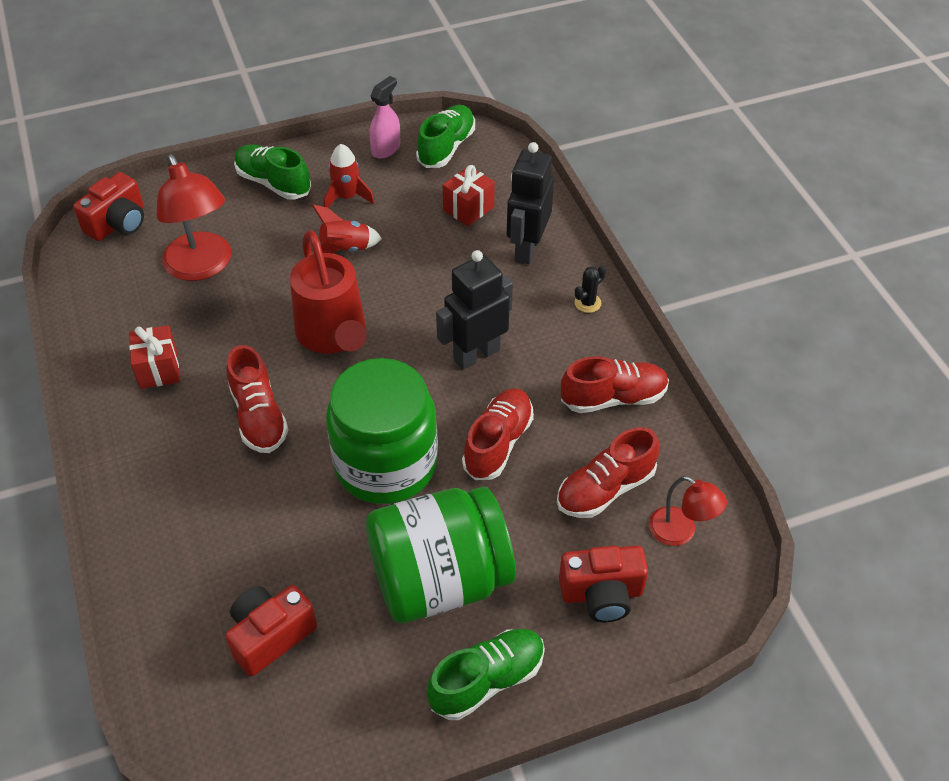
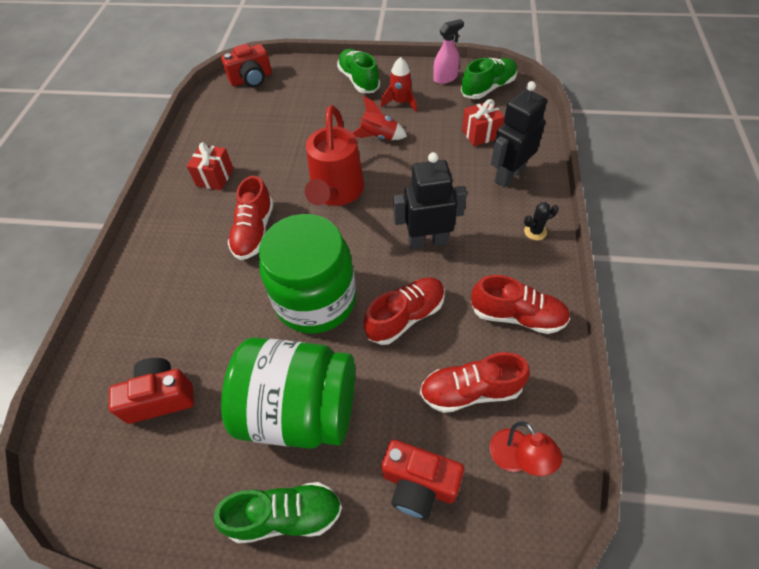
camera: 30 degrees right, 5 degrees up
red lamp [157,154,231,281] -> none

